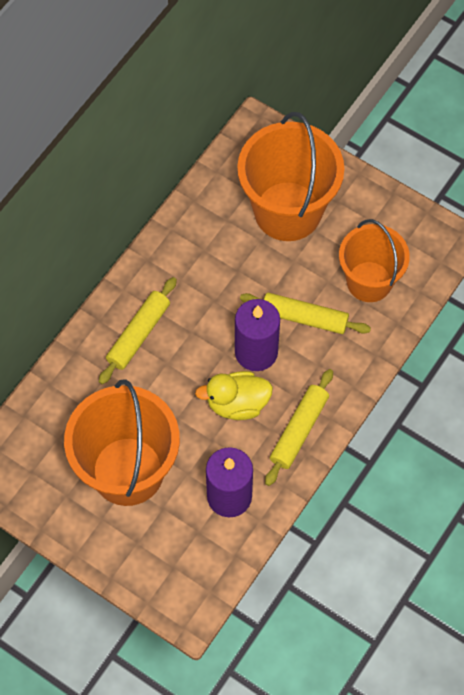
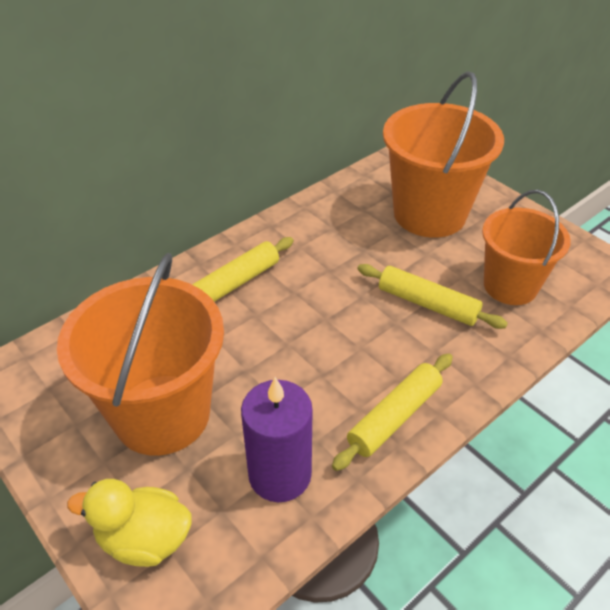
camera: 15 degrees right, 20 degrees down
yellow duck [195,371,273,420] -> yellow duck moved to [67,479,192,567]
purple candle [235,299,280,371] -> none

